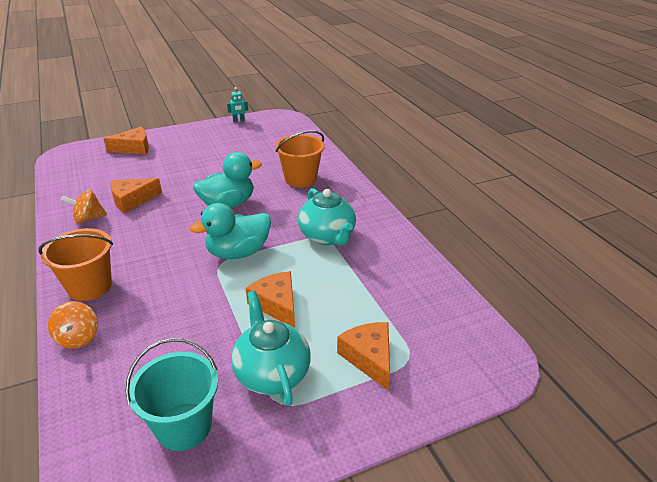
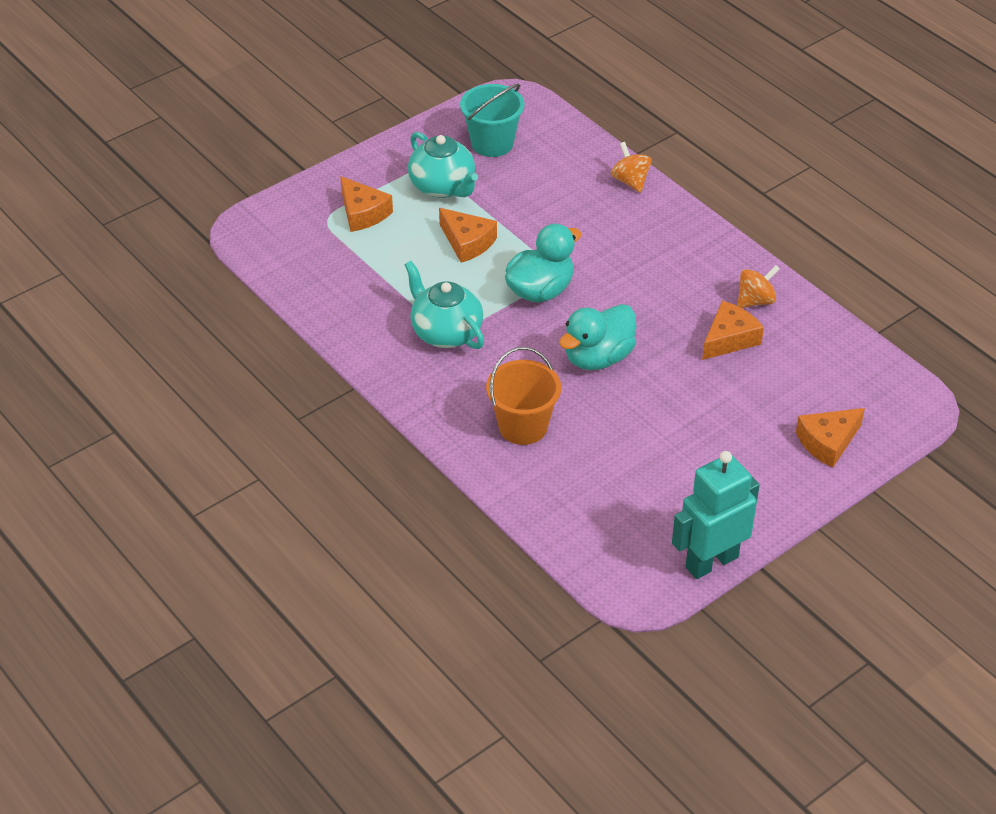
camera: 165 degrees right, 10 degrees up
orange bucket [38,228,113,301] -> none
turquoise robot [227,87,248,122] -> turquoise robot [672,451,760,579], size x2.37

